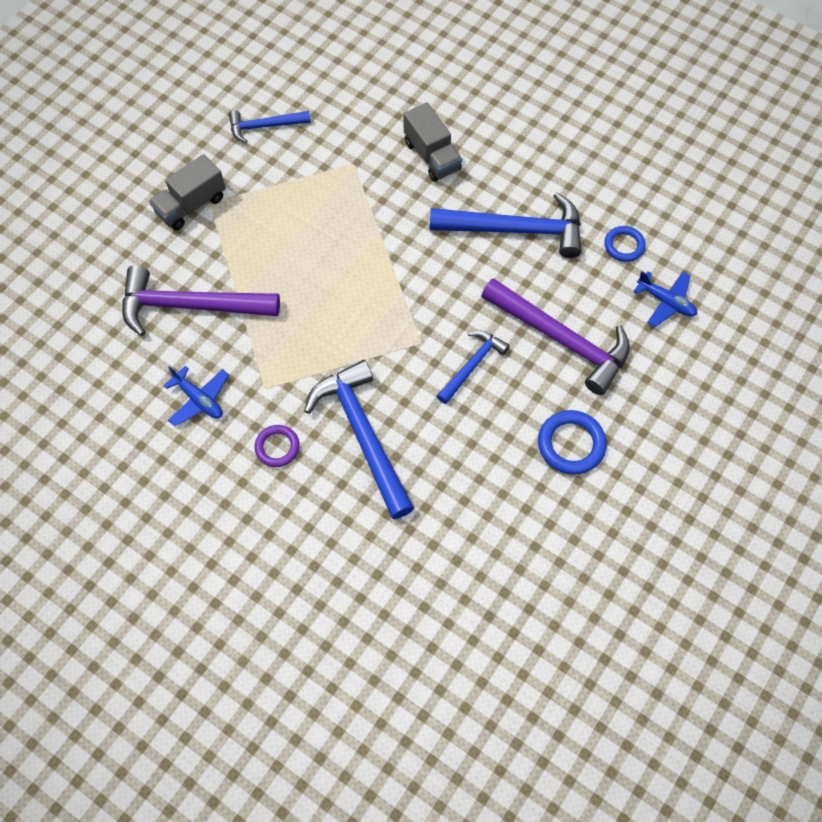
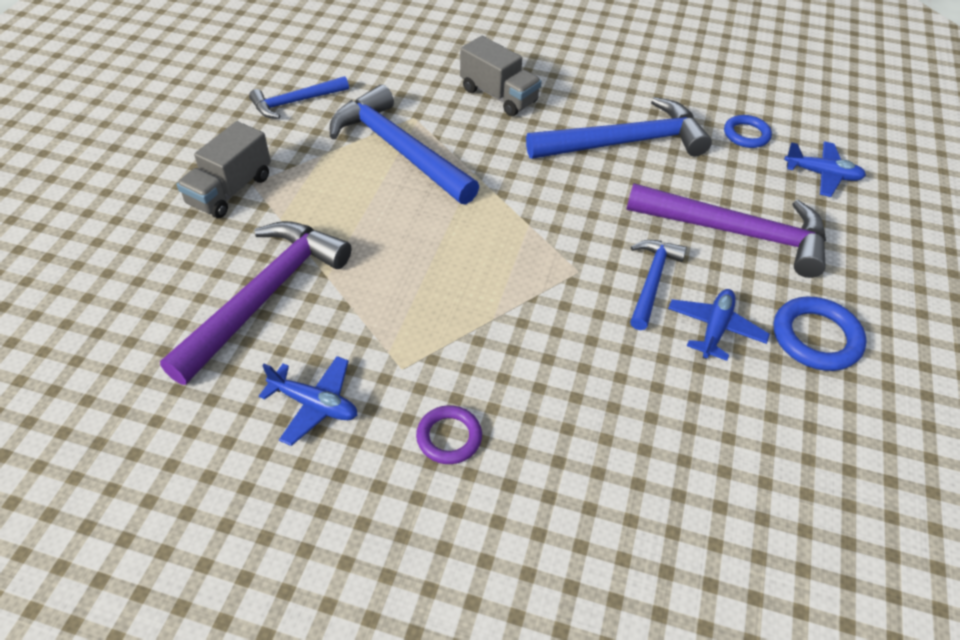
camera: 20 degrees left, 15 degrees down
purple hammer [122,266,280,336] -> purple hammer turned 135 degrees clockwise [160,221,351,385]
blue hammer [304,360,414,519] -> blue hammer moved to [330,84,479,204]
none -> blue plane [668,289,770,361]

